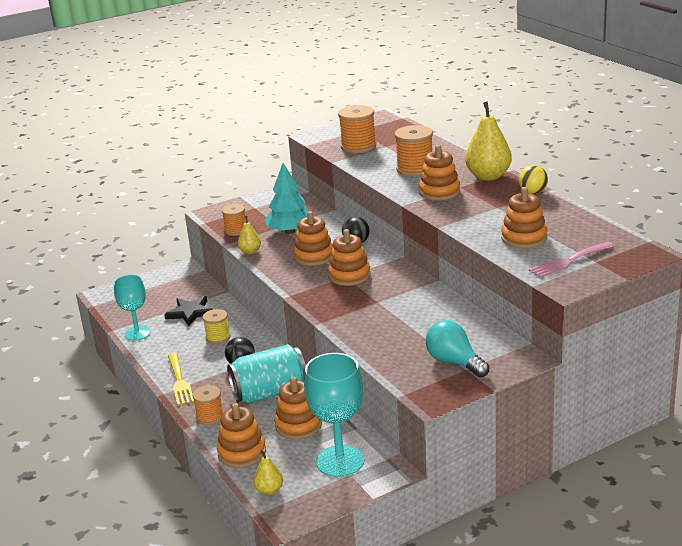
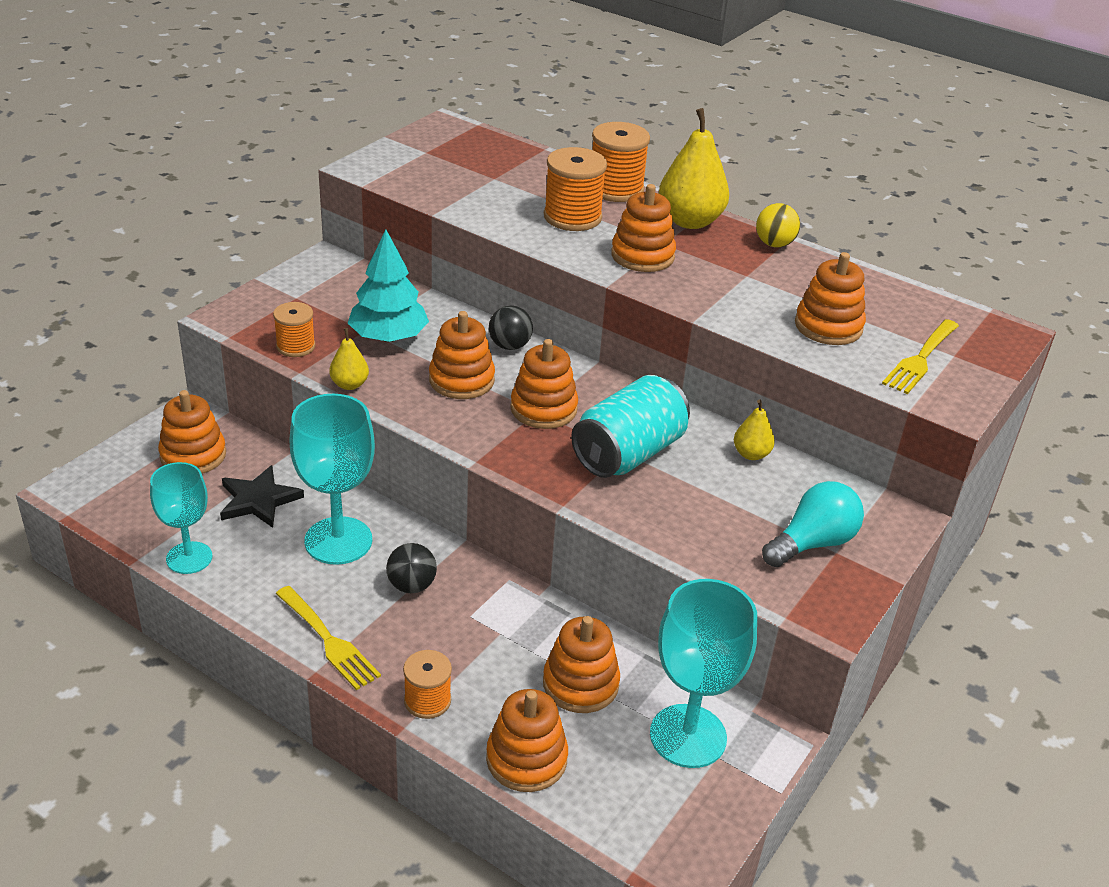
camera: 30 degrees left, 10 degrees up
yellow spool [203,309,230,344] -> turquoise goblet [290,394,375,565]
turquoise can [227,344,306,403] -> turquoise can moved to [571,375,690,478]
yellow pear [253,450,283,495] -> yellow pear moved to [734,399,775,460]
orange spool [338,105,376,153] -> orange spool moved to [592,122,650,202]
turquoise light bulb [425,320,489,378] -> turquoise light bulb turned 120 degrees clockwise [762,481,864,567]
pink fork [529,242,615,278] -> yellow fork [882,319,959,394]
none -> orange stacking toy [158,390,226,474]

